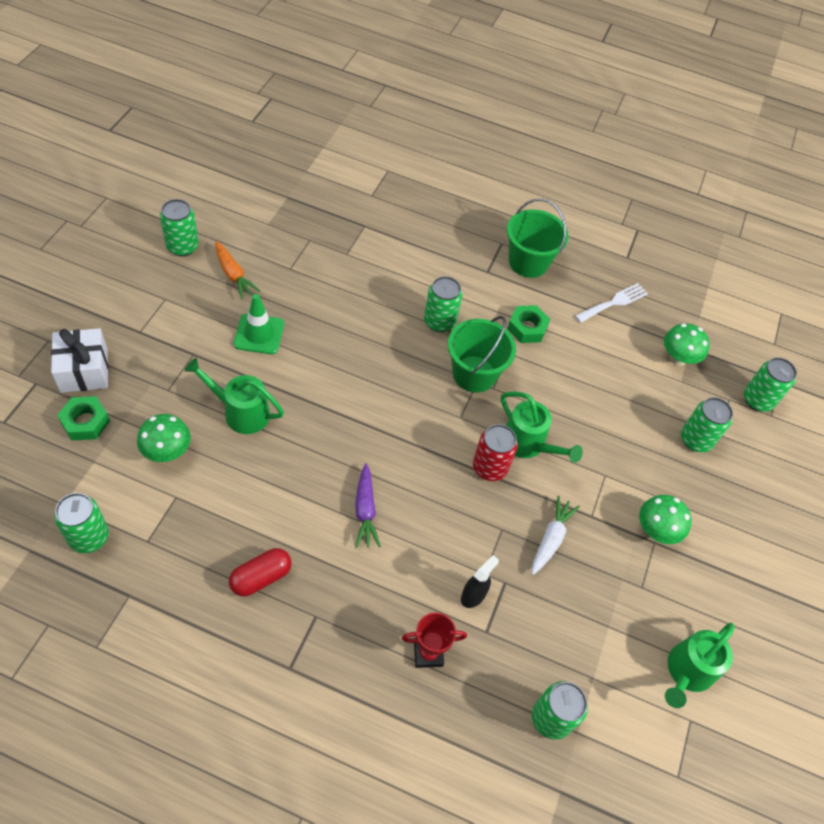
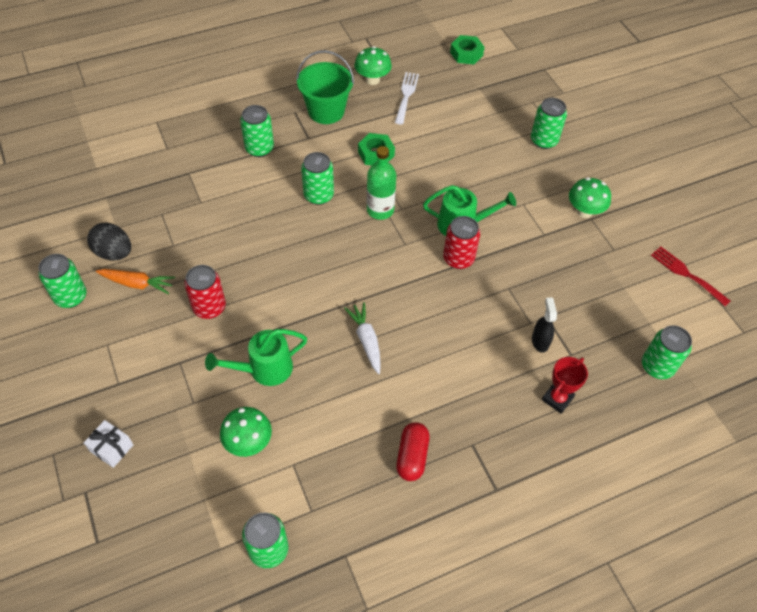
camera: 40 degrees left, 0 degrees up
white gift [51,328,109,393] -> white gift [84,420,134,468], size x0.62
green nut [57,396,110,440] -> green nut moved to [450,35,485,65]
green traffic cone [234,294,284,354] -> red can [184,265,226,319]
purple carrot [355,463,381,548] -> none
green bucket [448,316,516,393] -> green bottle [367,146,396,220]
white carrot [532,496,580,575] -> white carrot moved to [344,302,381,374]
green mushroom [664,323,710,366] -> green mushroom moved to [354,46,392,85]
green watering can [665,623,734,708] -> red fork [651,246,730,306]
green can [744,357,797,412] -> green can moved to [240,105,274,157]
none -> black egg [87,223,131,261]

